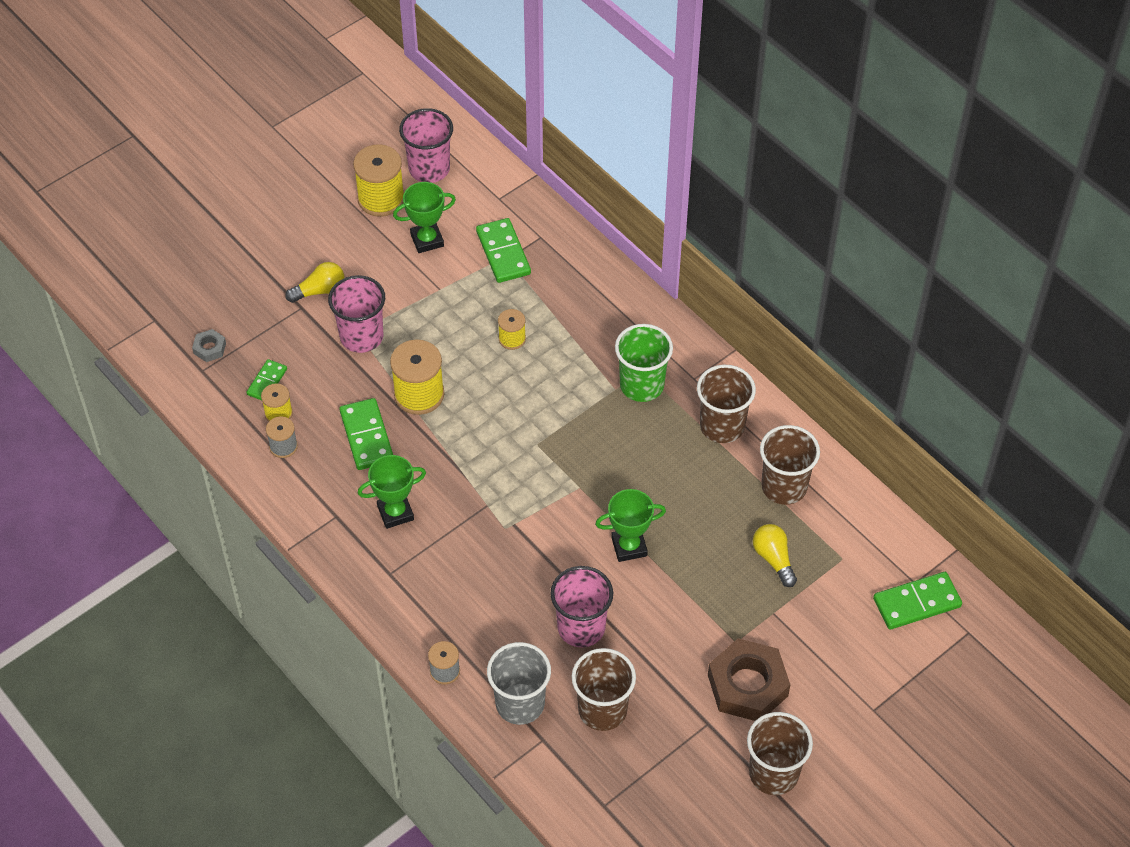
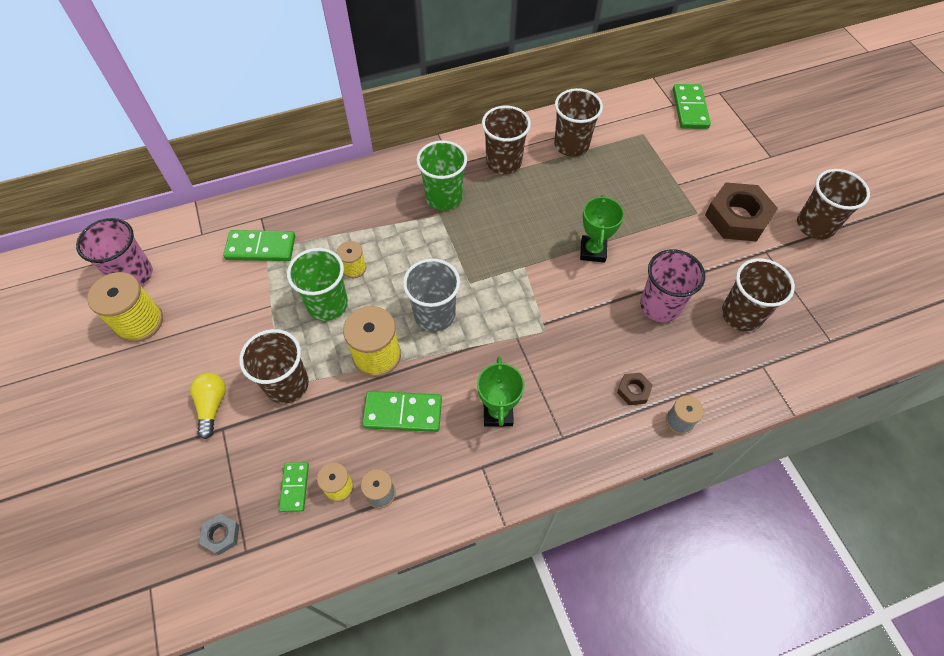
camera: 70 degrees left, 5 degrees up
green domino [246,359,287,400] -> green domino turned 45 degrees clockwise [279,462,309,512]
pink cup [328,275,385,353] -> brown cup [239,329,309,404]
green trophy [393,182,456,253] -> none
grey cup [487,642,551,725] -> grey cup moved to [403,258,460,332]
yellow light bulb [753,524,797,587] -> none
none -> green cup [287,248,348,321]
none -> brown nut [617,372,653,405]

